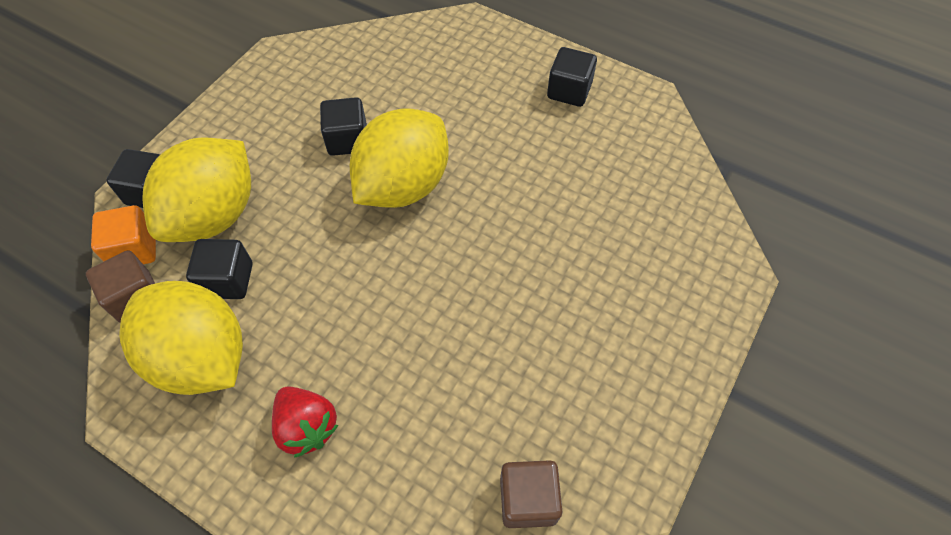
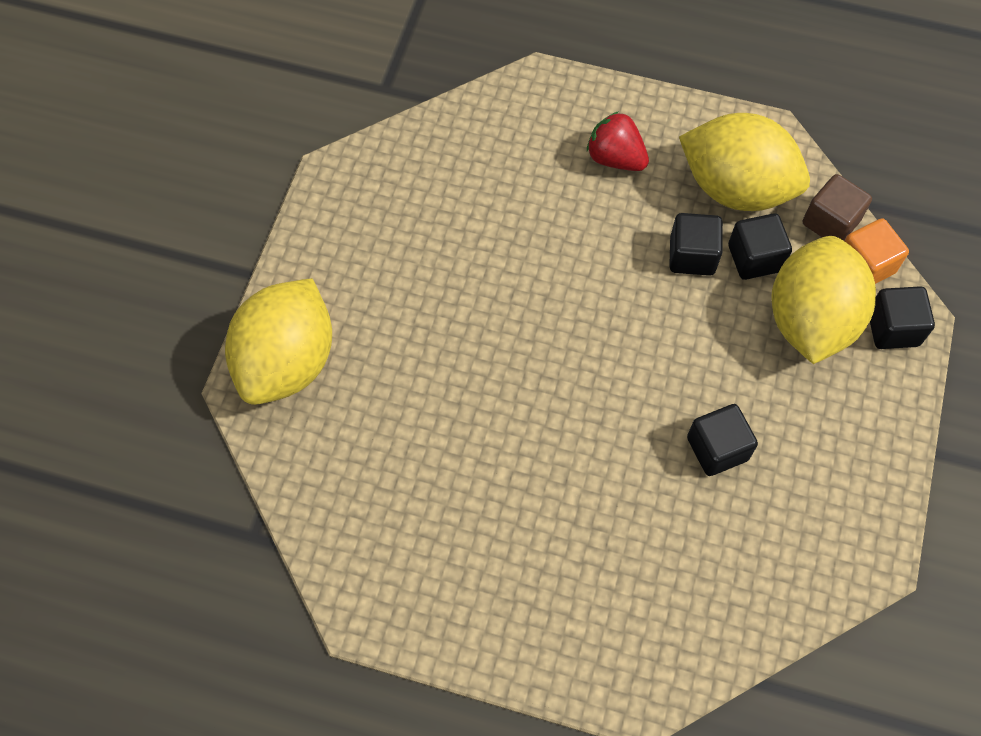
camera: 165 degrees right, 5 degrees up
yellow lemon [350,108,449,208] -> yellow lemon moved to [225,278,332,405]
brown cube [500,460,562,528] -> none
black cube [547,47,597,107] -> black cube moved to [669,213,723,276]

